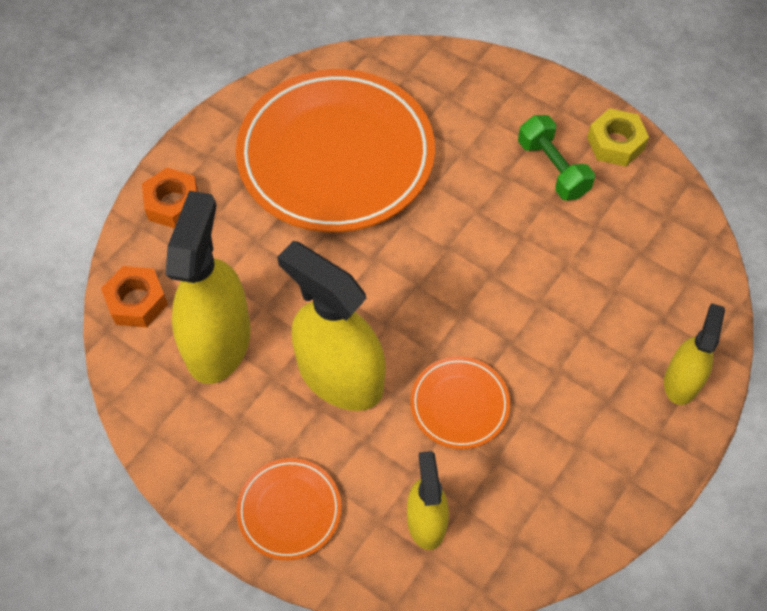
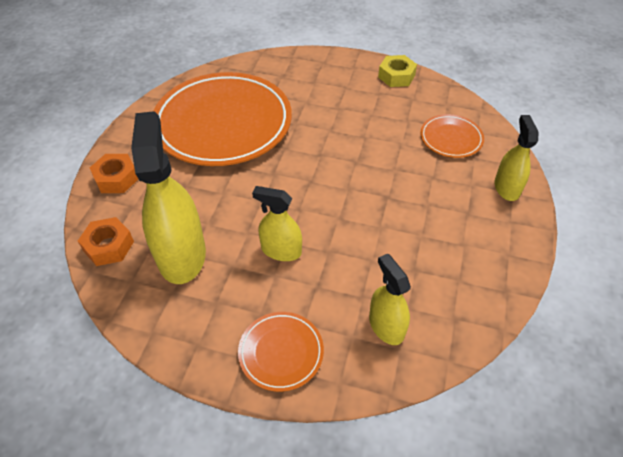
camera: 20 degrees left, 10 degrees down
yellow spray bottle [277,241,386,411] -> yellow spray bottle [252,186,302,261], size x0.56
orange plate [410,356,510,449] -> orange plate moved to [420,114,484,158]
green dumbbell [518,115,595,200] -> none

